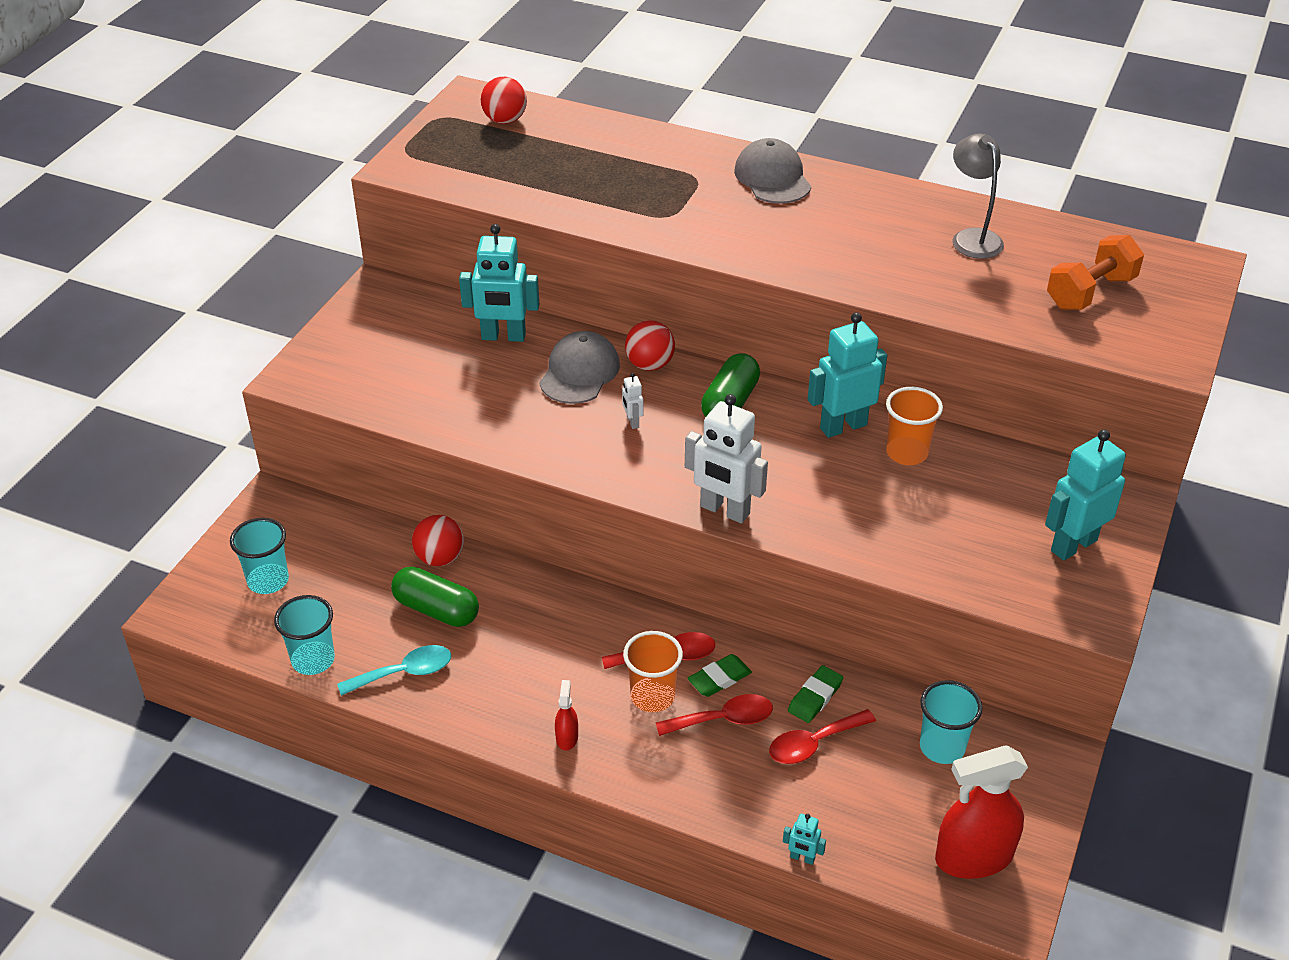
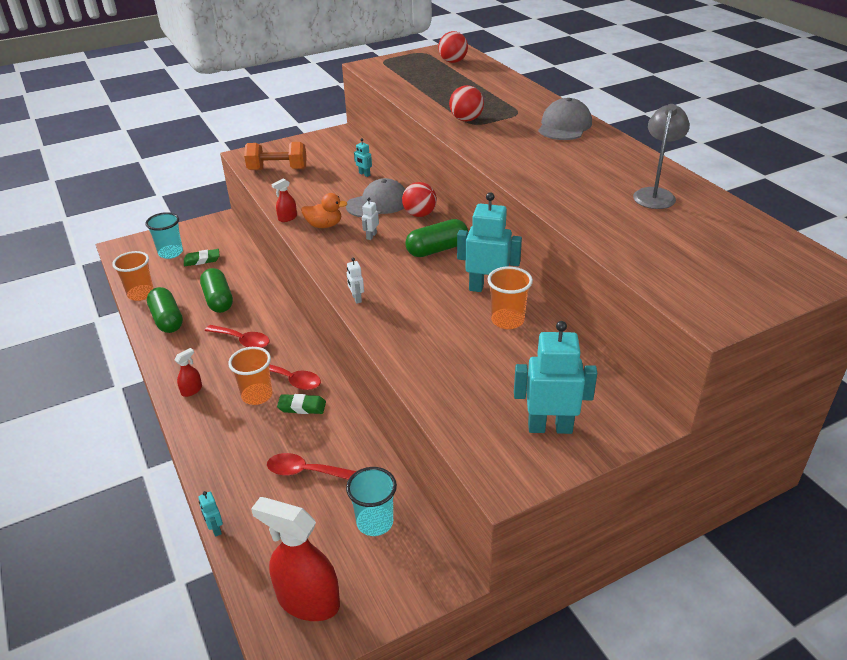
camera: 40 degrees right, 5 degrees down
turquoise cup [274,595,335,675] -> orange cup [112,251,154,301]
turquoise spoon [337,645,451,696] -> green capsule [147,287,183,333]
red ball [412,515,464,566] -> red ball moved to [449,85,484,122]
turquoise robot [459,224,539,342] -> turquoise robot [354,138,372,177], size x0.45
red spoon [656,694,773,736] -> red spoon moved to [205,325,269,348]
white robot [685,394,768,523] -> white robot [347,258,364,304], size x0.45
green eraser [788,665,843,723] -> green eraser moved to [184,249,220,266]
orange dumbbell [1047,235,1144,310] -> orange dumbbell moved to [244,142,307,170]
none -> red spray bottle [272,178,297,222]
none -> orange duck [301,193,348,228]

